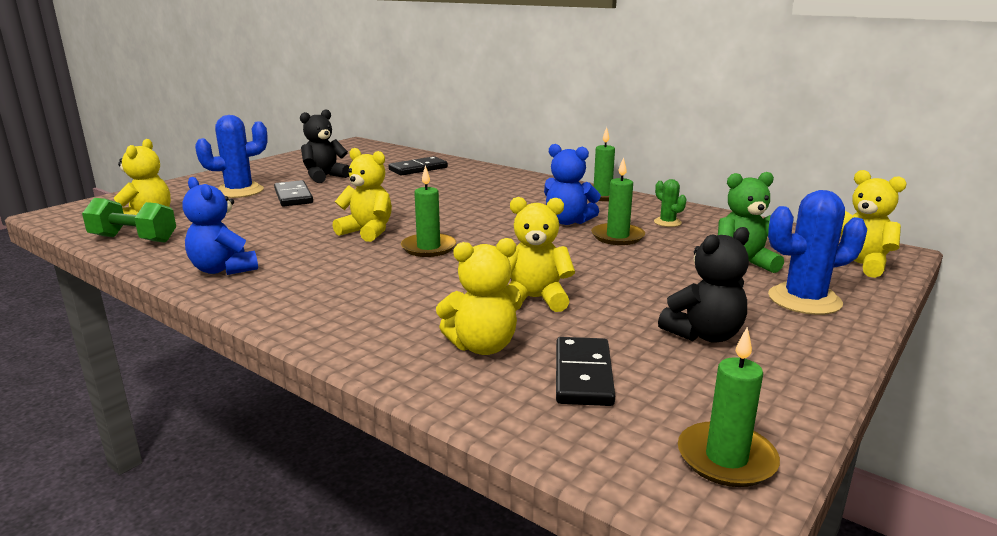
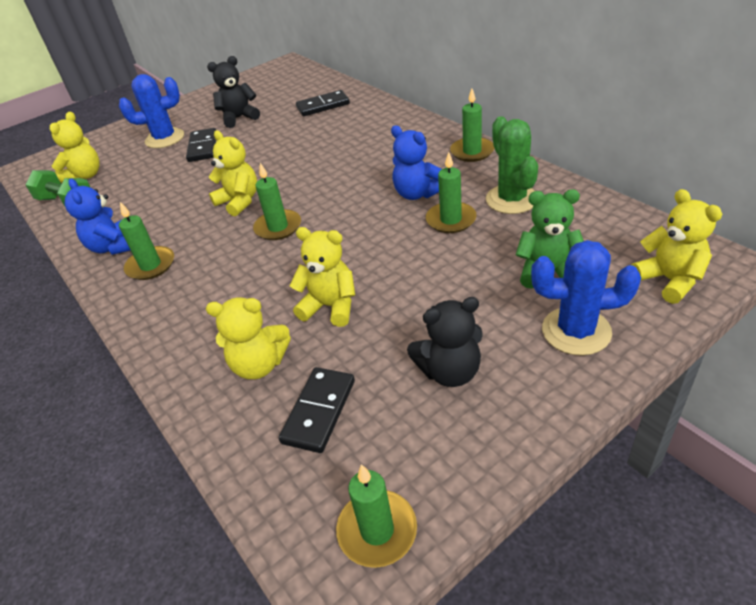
camera: 20 degrees right, 20 degrees up
green cactus [654,179,687,227] -> green cactus [486,116,538,214], size x1.94
none -> green candle [119,202,174,280]

